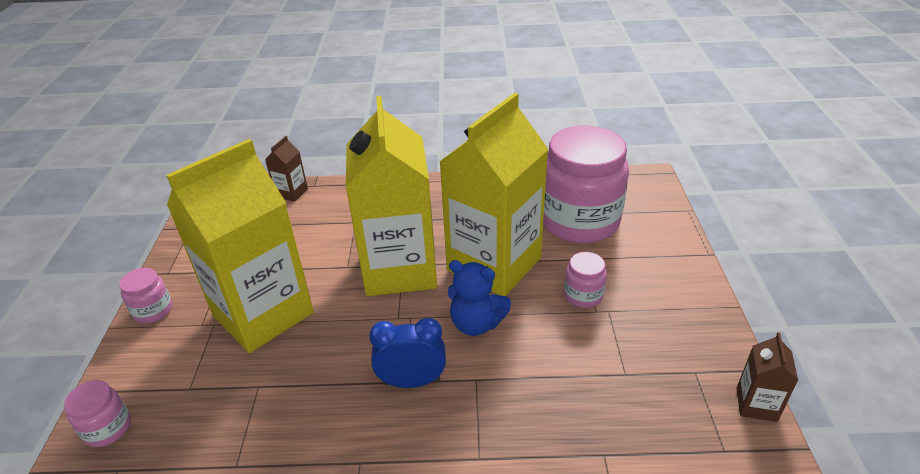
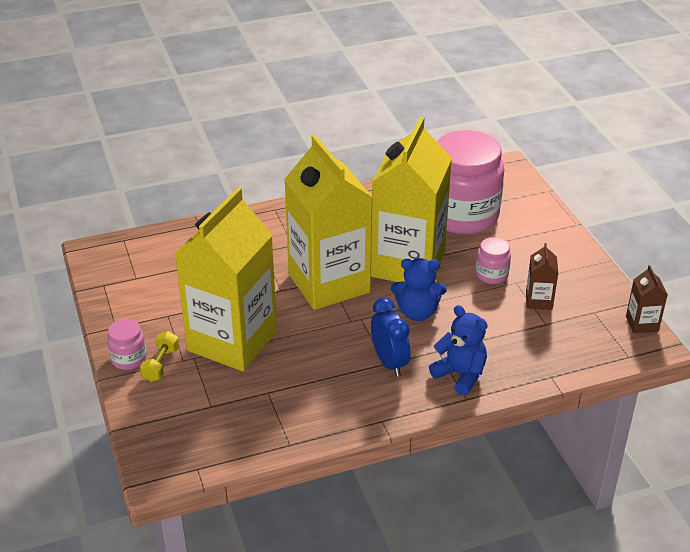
camera: 20 degrees left, 0 degrees up
pink jar [64,380,131,447] -> none
brown carton [265,136,308,202] -> brown carton moved to [526,243,558,310]
blue clock [369,318,446,388] -> blue clock turned 90 degrees clockwise [371,298,410,377]
none -> yellow dumbbell [140,331,179,382]
none -> blue teddy bear [429,305,488,396]

